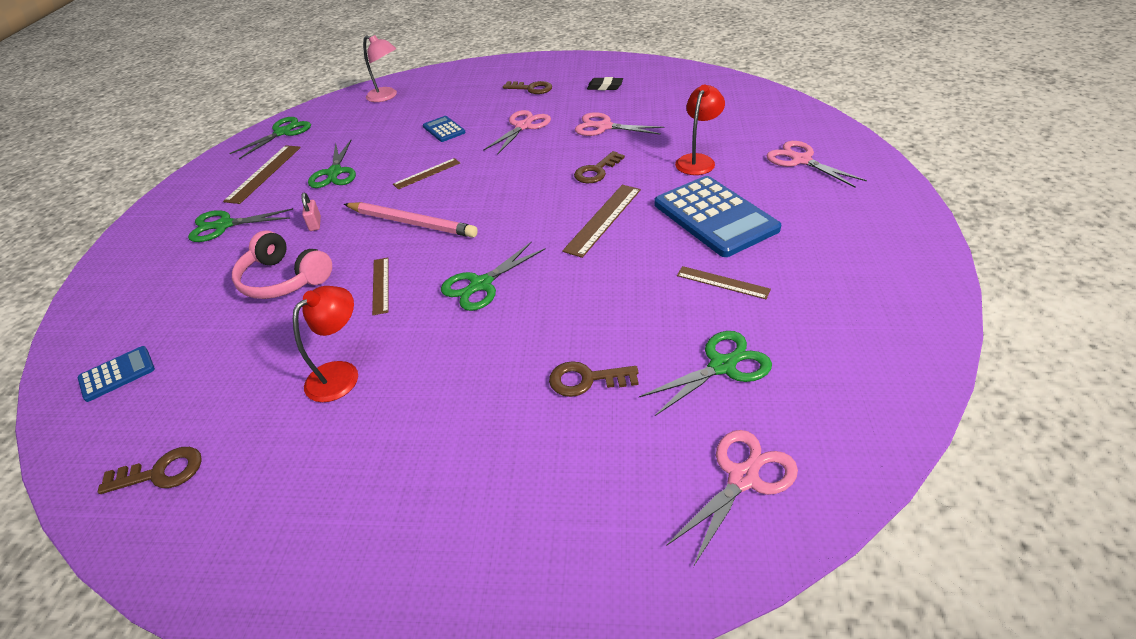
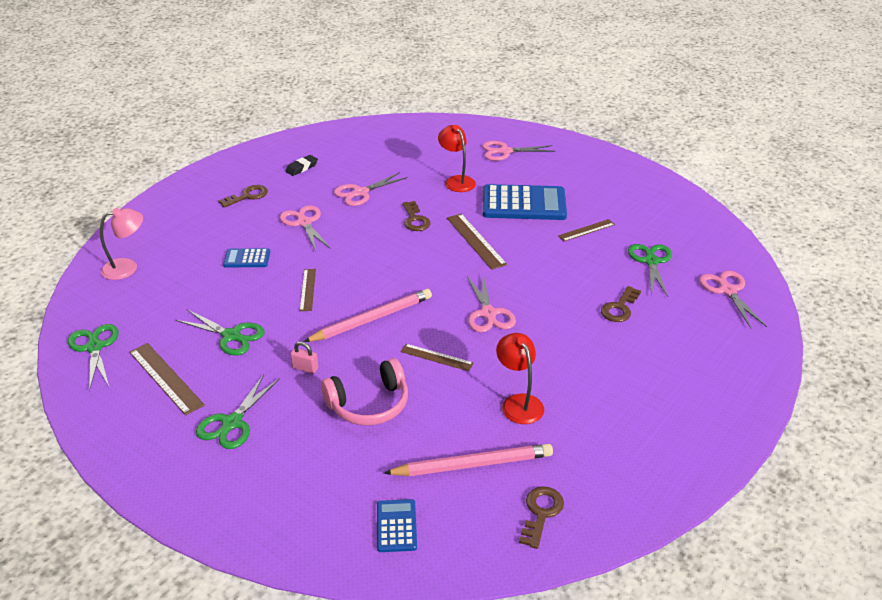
camera: 60 degrees left, 5 degrees down
green scissors [441,241,545,311] -> pink scissors [467,275,516,332]
none -> pink pencil [383,444,553,476]

